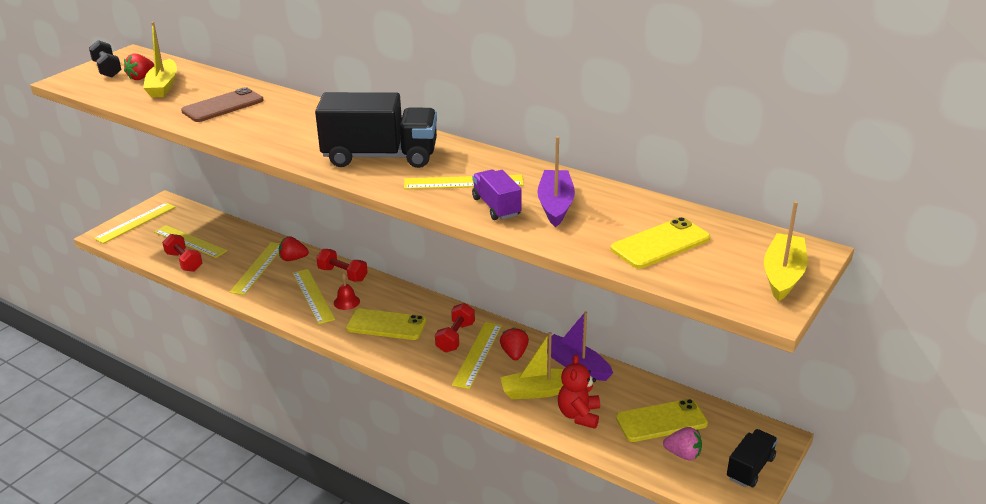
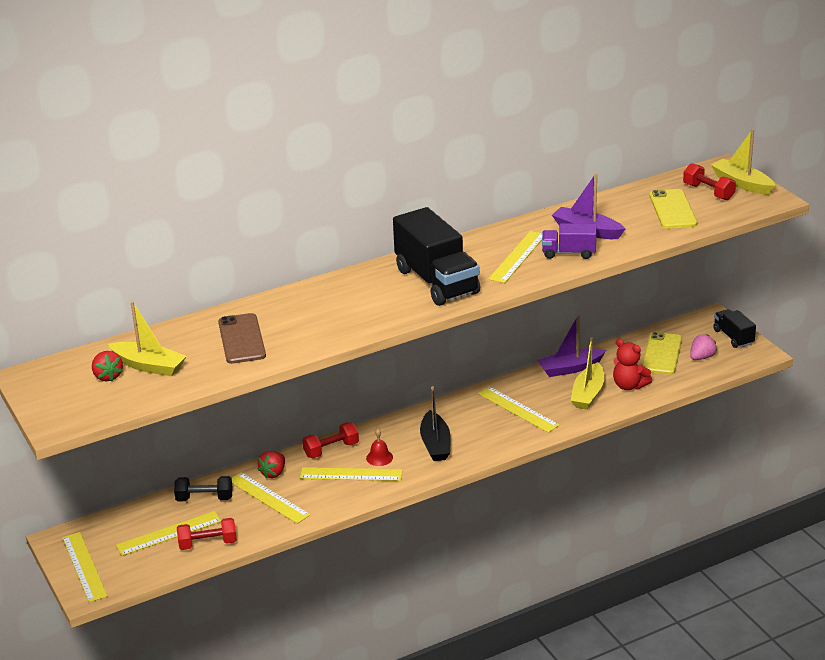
camera: 60 degrees left, 0 degrees up
black dumbbell [89,40,122,77] -> black dumbbell moved to [174,476,233,502]
black truck [315,92,437,168] -> black truck turned 120 degrees clockwise [393,207,480,306]
yellow phone [346,309,426,340] -> black boat [420,386,451,461]
red dumbbell [435,303,475,352] -> red dumbbell moved to [683,163,736,200]
red strawberry [500,327,529,360] -> none

